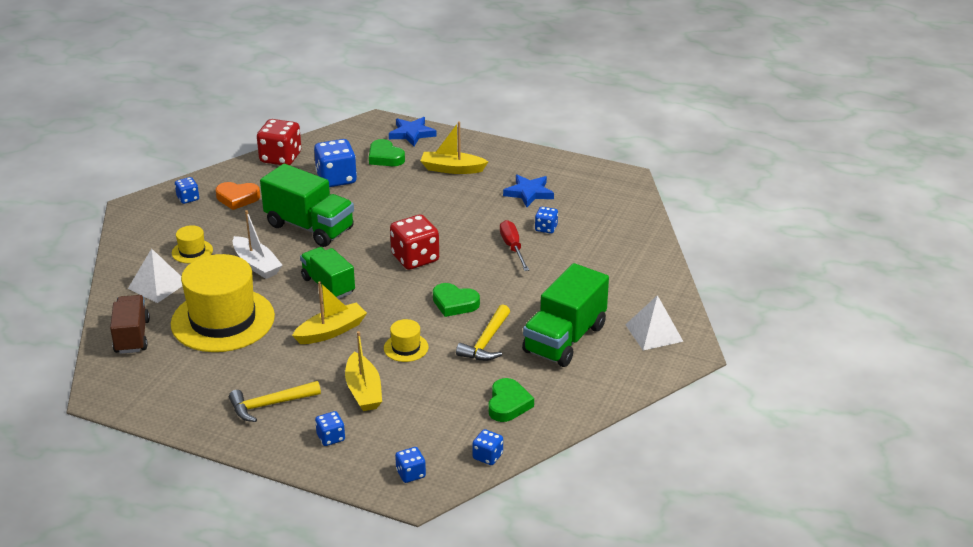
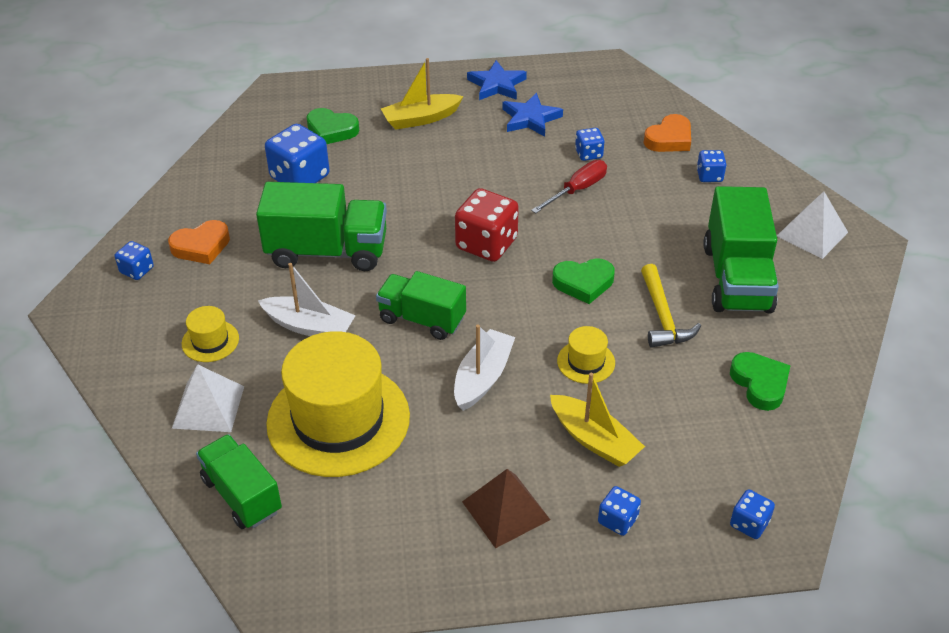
camera: 30 degrees left, 10 degrees up
brown truck [110,295,150,354] -> green truck [196,434,282,529]
yellow hammer [229,381,321,422] -> brown pyramid [462,469,550,548]
red dice [257,119,301,165] -> none
yellow boat [292,281,367,344] -> white boat [454,325,515,411]
blue star [389,117,437,146] -> blue star moved to [467,60,527,100]
blue dice [473,429,503,465] -> blue dice moved to [697,150,727,182]
red screwdriver [500,220,529,271] -> red screwdriver turned 90 degrees clockwise [531,160,607,213]
none -> orange heart [644,114,691,152]

